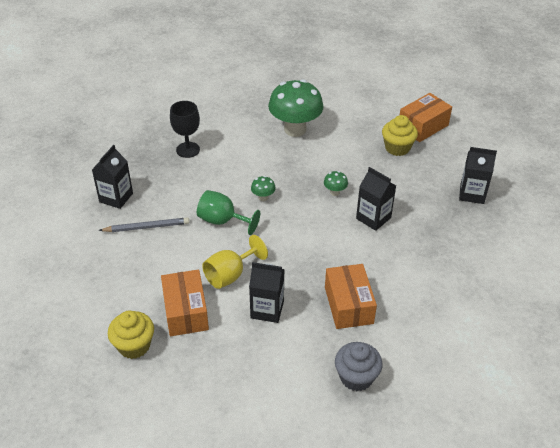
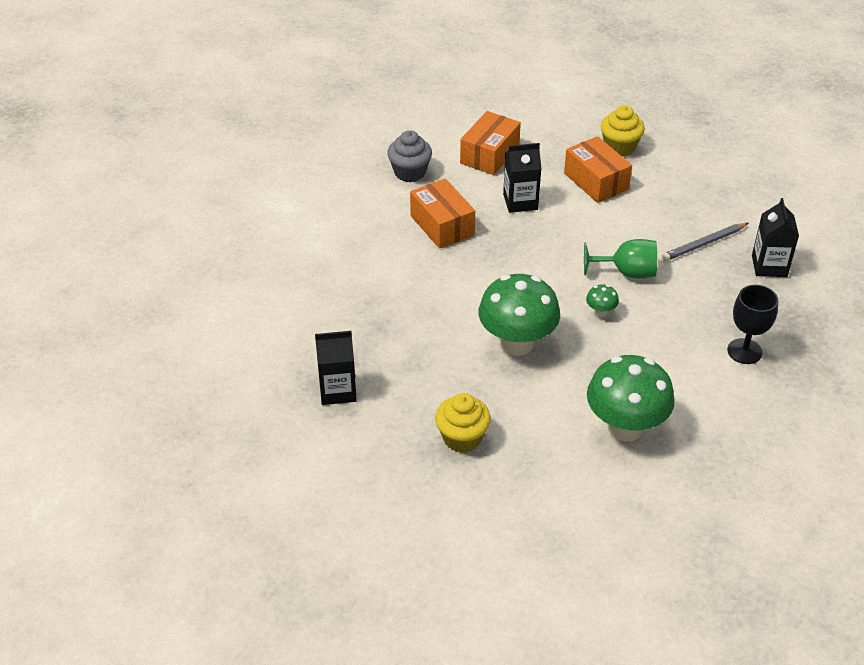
camera: 160 degrees right, 0 degrees up
yellow goblet [202,235,268,289] -> none
green mushroom [324,171,348,196] -> green mushroom [479,274,560,356], size x2.41
black carton [356,167,396,231] -> none
orange box [400,93,452,142] -> orange box moved to [460,111,521,175]

